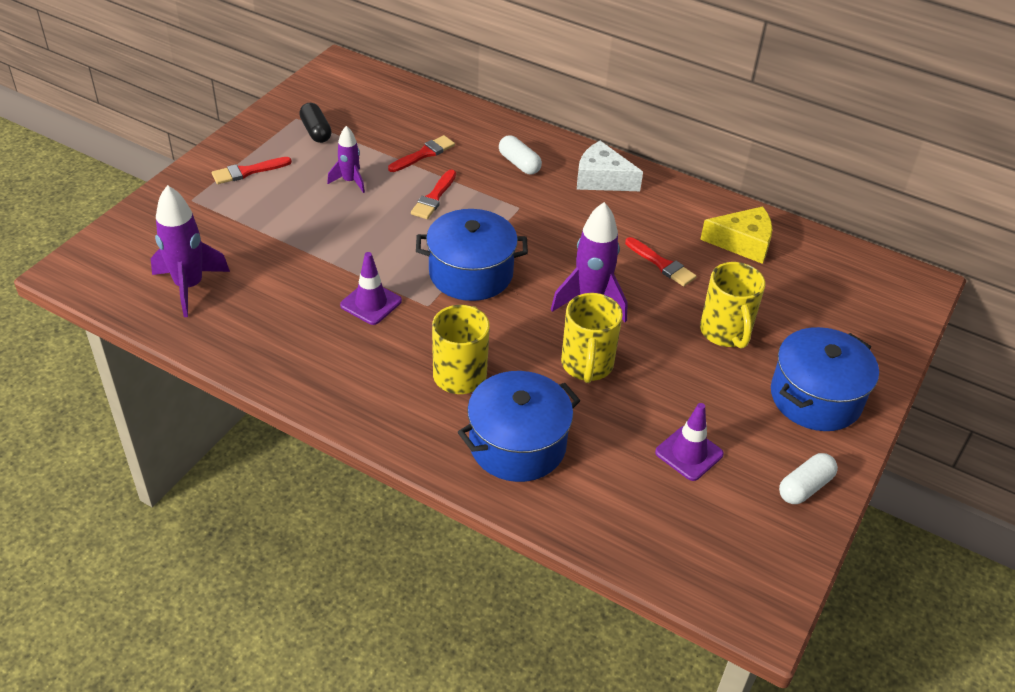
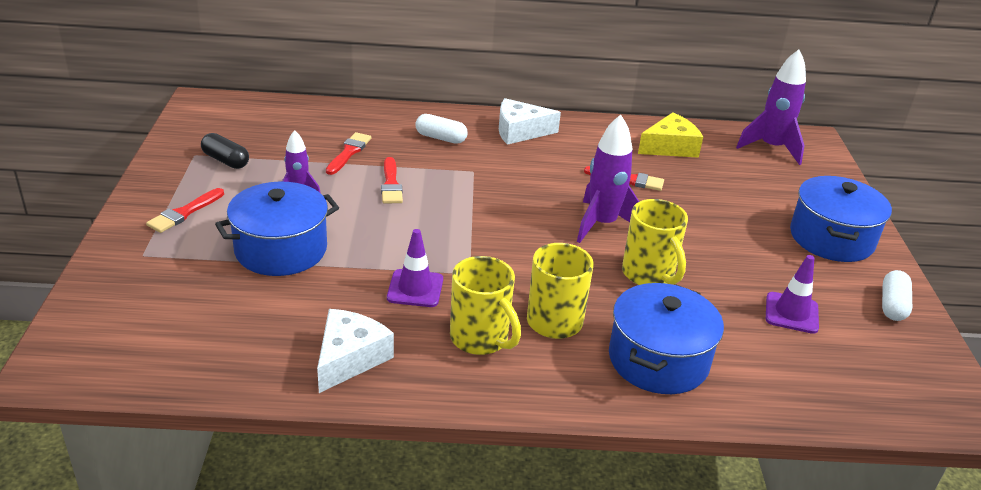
camera: 30 degrees left, 10 degrees down
purple rocket [151,185,230,317] -> purple rocket moved to [736,50,806,165]
blue pot [416,209,528,301] -> blue pot moved to [215,182,339,276]
yellow mug [700,262,765,349] -> yellow mug moved to [450,256,521,355]
none -> white cheese [317,309,394,393]

